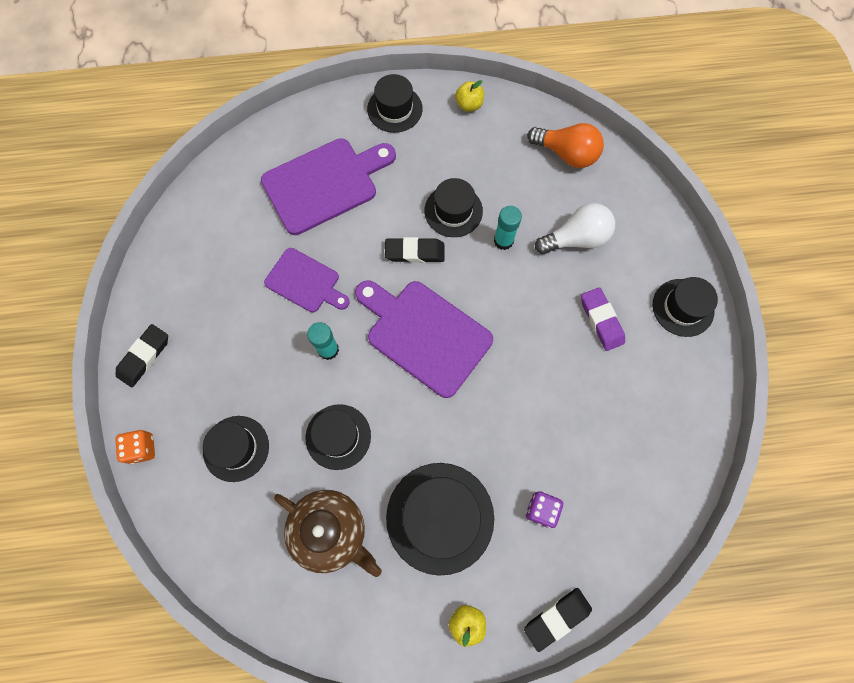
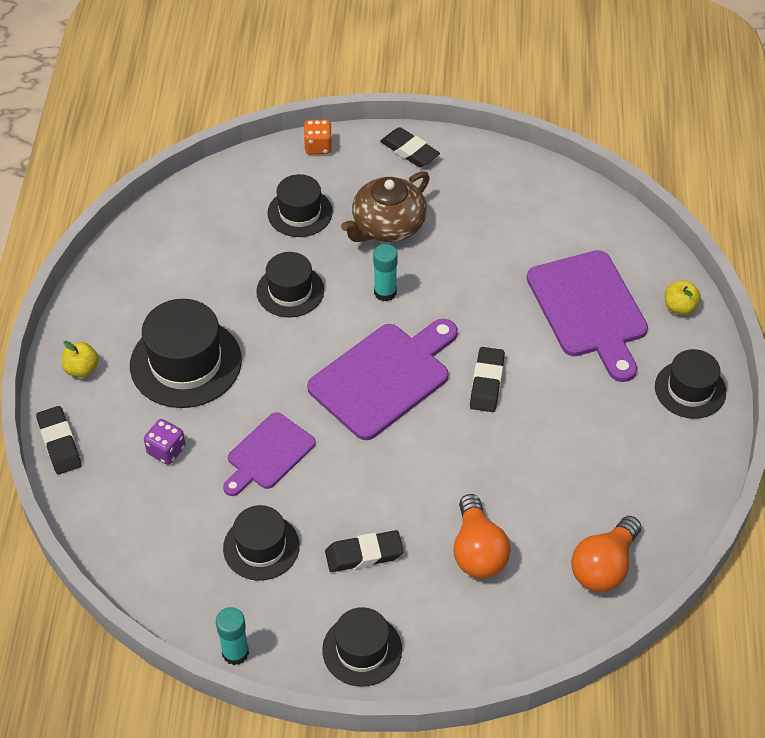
camera: 100 degrees right, 20 degrees down
purple cutting board [264,248,350,312] -> purple cutting board moved to [223,412,316,496]
brown teapot [274,490,382,577] -> brown teapot moved to [341,171,430,242]
black hat [424,178,483,237] -> black hat moved to [223,505,300,581]
yellow apple [455,80,484,111] -> yellow apple moved to [665,280,701,315]
turquoise glue stick [494,206,522,250] -> turquoise glue stick moved to [216,607,249,665]
white light bulb [535,203,615,254] -> orange light bulb [453,494,511,578]
purple eraser [581,287,625,351] -> black eraser [325,530,404,572]

